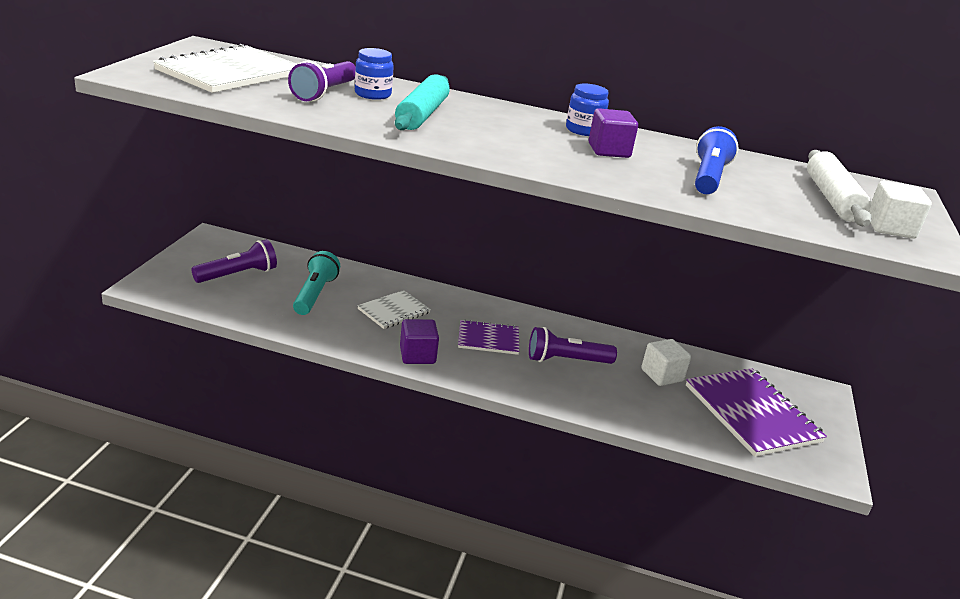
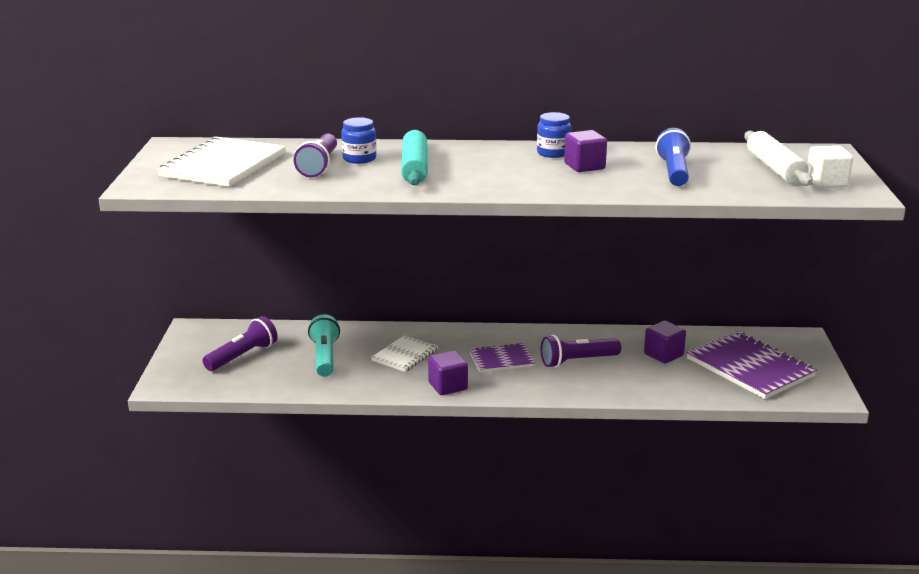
camera: 10 degrees left, 5 degrees down
white cube [641,339,691,386] -> purple cube [644,321,686,364]

